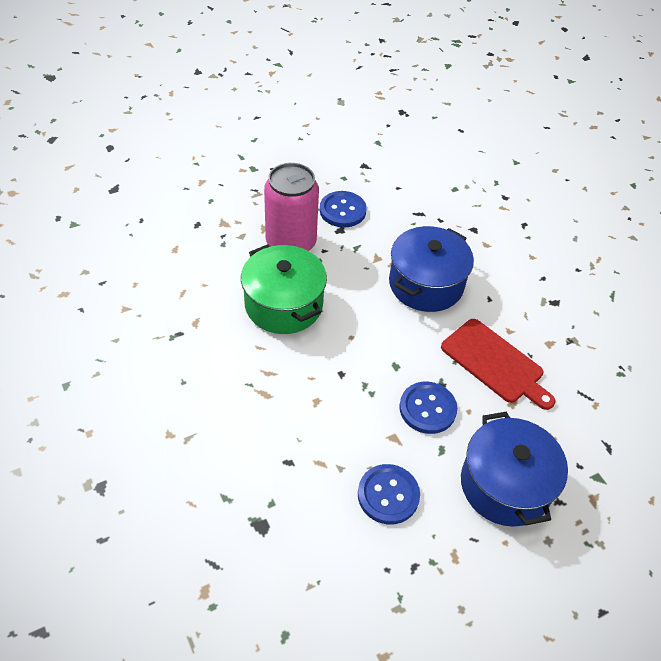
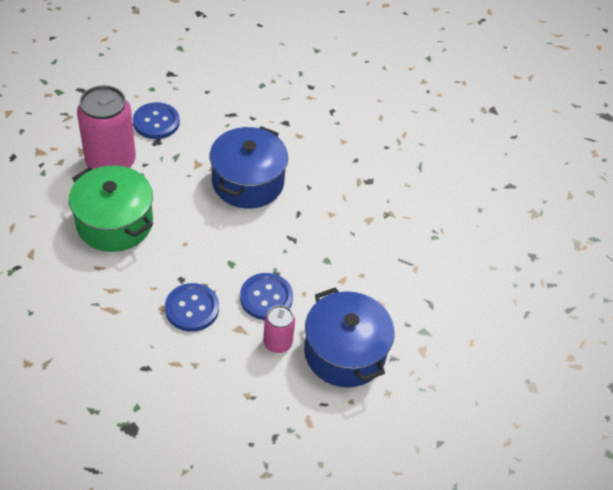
camera: 15 degrees left, 0 degrees up
blue button [358,464,420,524] -> blue button moved to [165,283,219,332]
red cutting board [441,319,555,410] -> none
none -> pink can [263,305,295,353]

